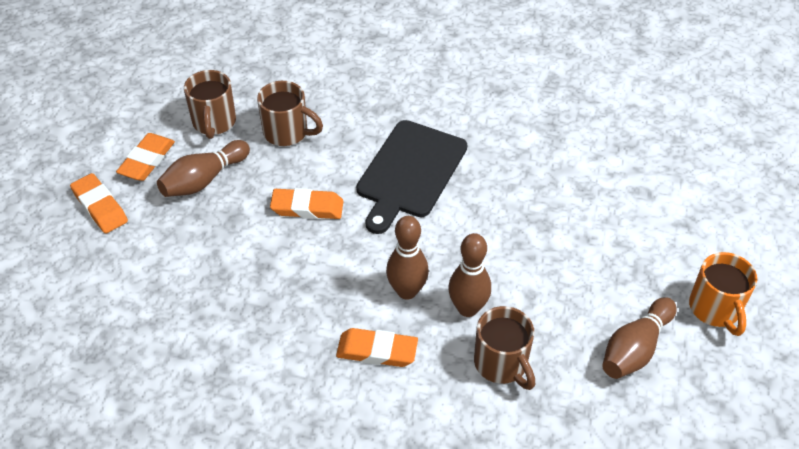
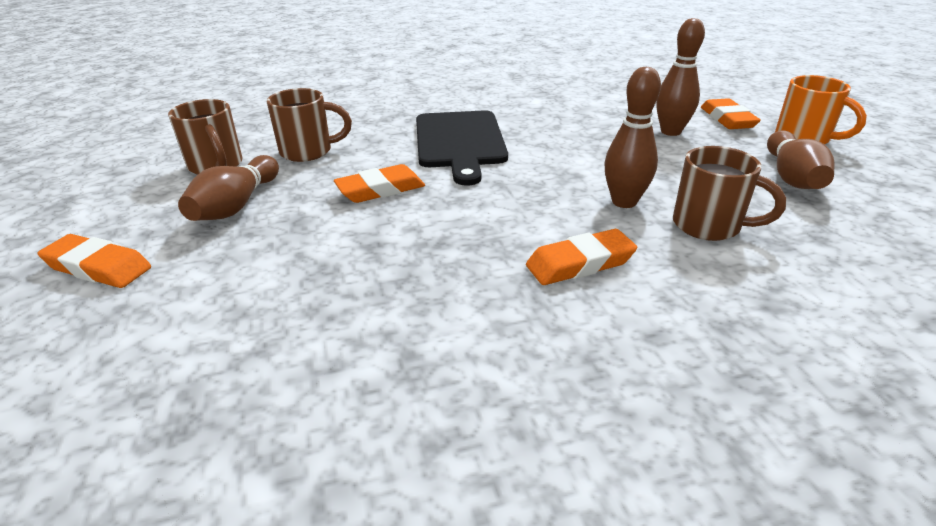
camera: 30 degrees left, 15 degrees down
orange eraser [116,133,175,181] -> orange eraser moved to [701,98,761,129]
brown bowling pin [386,216,429,300] -> brown bowling pin moved to [656,18,705,136]

